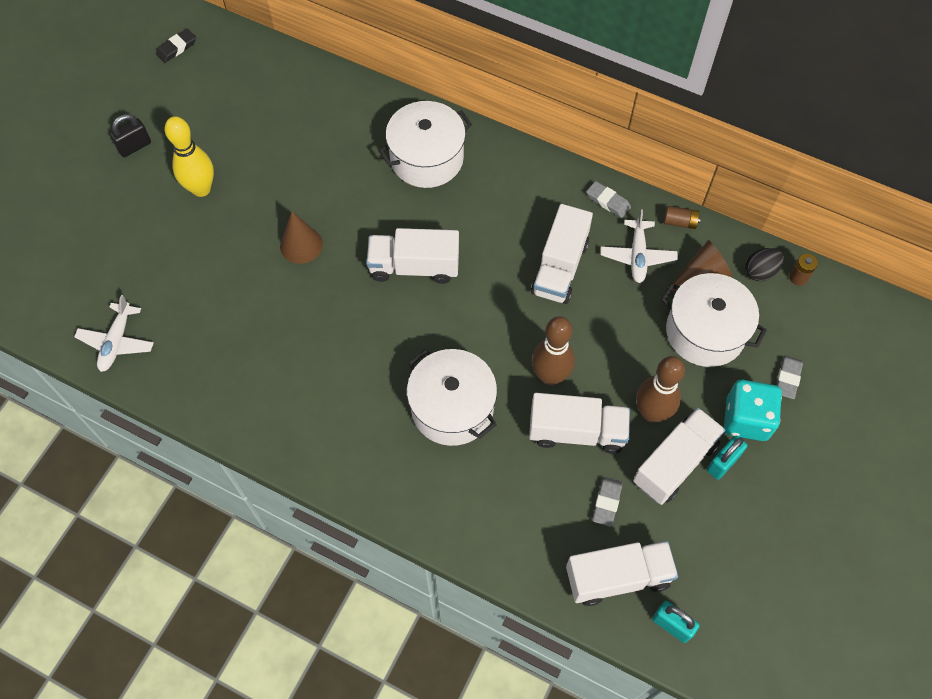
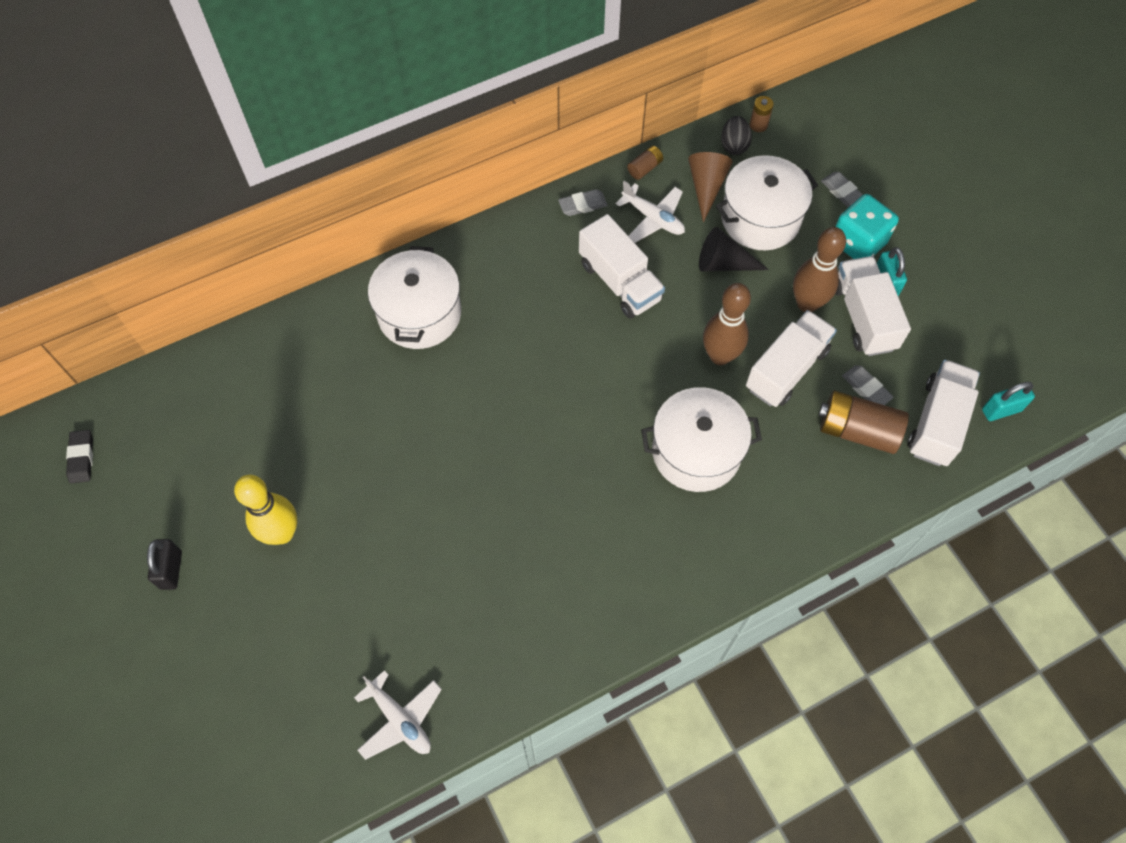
camera: 55 degrees left, 0 degrees up
brown cone [280,211,323,264] -> none
white truck [366,228,459,284] -> none
none -> black cone [699,227,769,271]
none -> brown battery [819,391,909,454]

